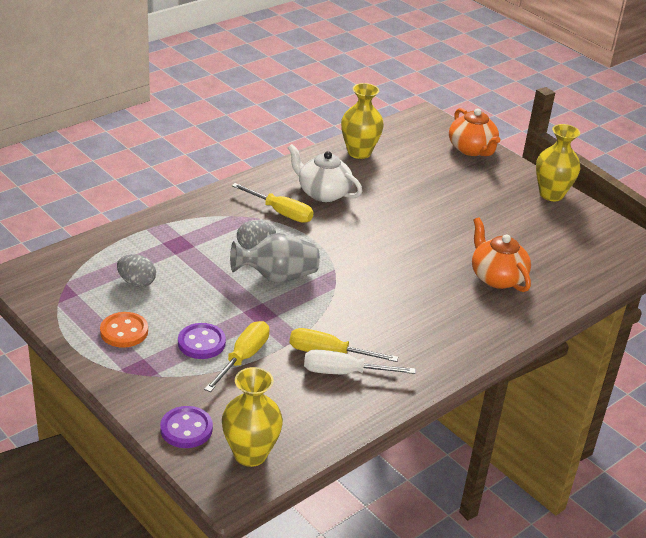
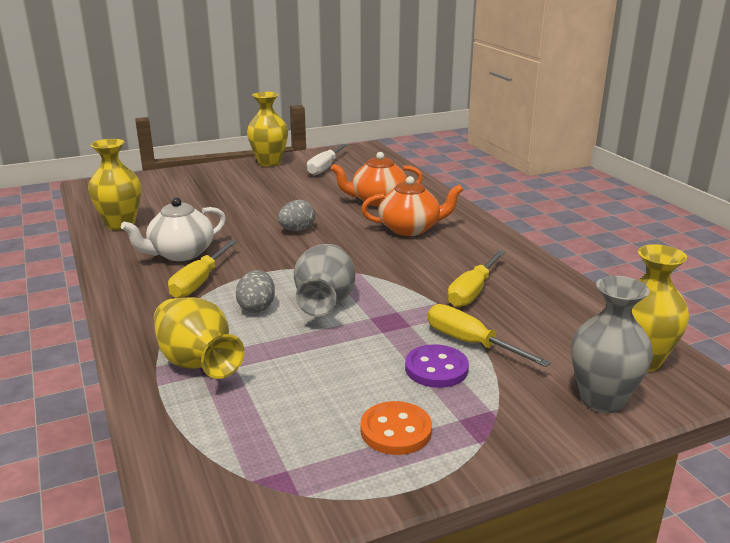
camera: 70 degrees left, 10 degrees down
grey egg [117,254,156,287] -> grey egg moved to [278,200,315,231]
purple button [160,406,213,448] -> grey vase [571,276,653,413]
yellow screwdriver [232,183,314,223] -> yellow screwdriver turned 150 degrees clockwise [168,240,237,298]
white screwdriver [304,350,416,374] -> white screwdriver moved to [307,144,348,176]
orange teapot [449,108,501,156] -> orange teapot moved to [361,176,463,236]
none -> yellow vase [154,297,244,379]

